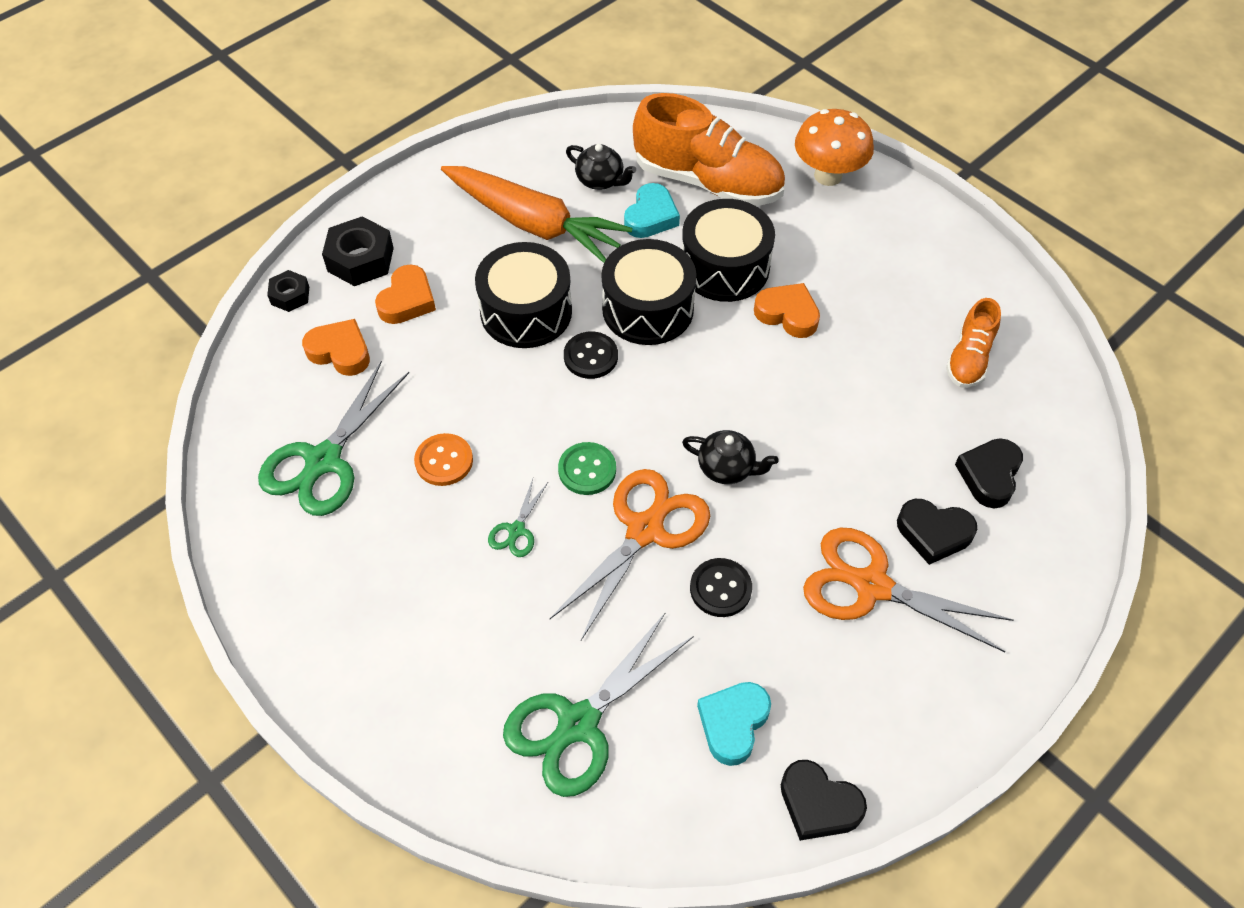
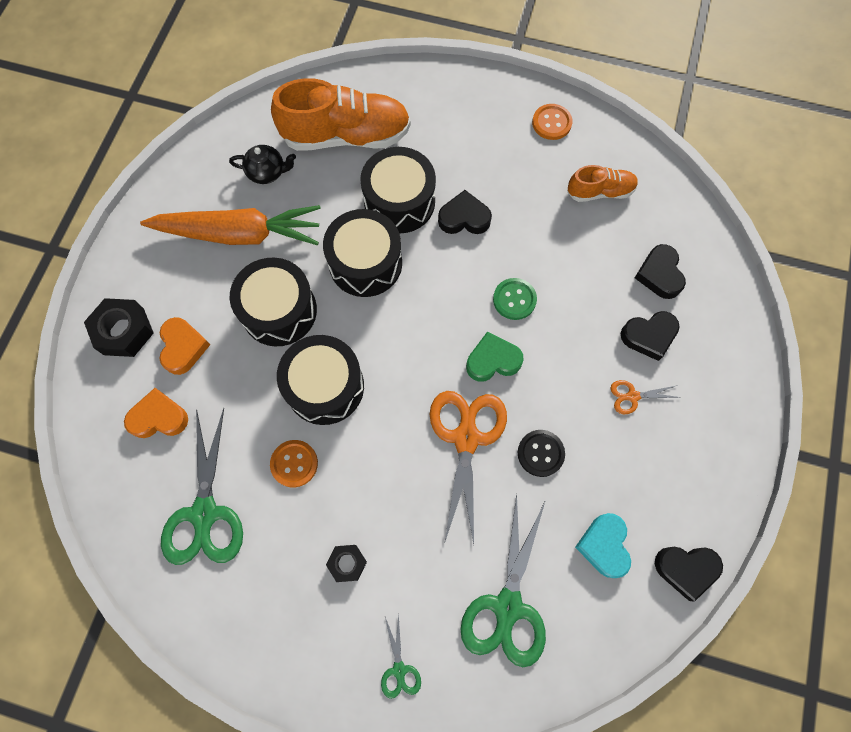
camera: 30 degrees left, 15 degrees up
black nut [267,270,309,312] -> black nut moved to [326,545,367,582]
green scissors [488,479,548,557] -> green scissors moved to [381,613,421,699]
green button [558,442,616,495] -> green button moved to [493,278,537,320]
black button [564,332,618,379] -> none
turquoise heart [624,183,680,238] -> none
black teapot [682,430,779,484] -> green heart [466,332,524,382]
orange heart [754,283,820,338] -> black heart [438,190,492,234]
orange mushroom [795,109,874,186] -> none
orange scissors [803,528,1014,652] -> orange scissors [611,380,681,414], size x0.46
orange shoe [946,298,1001,388] -> orange shoe turned 90 degrees counterclockwise [567,165,638,202]
none -> black drum [277,335,364,425]
none -> orange button [532,104,573,140]

